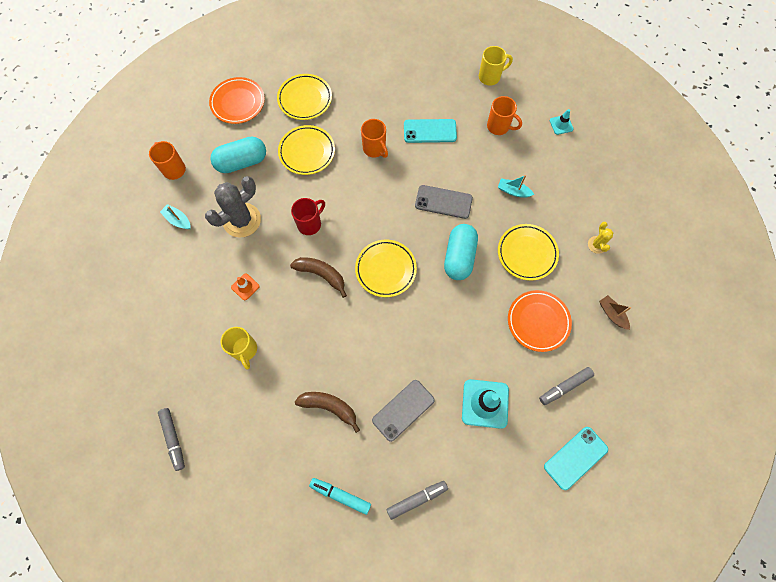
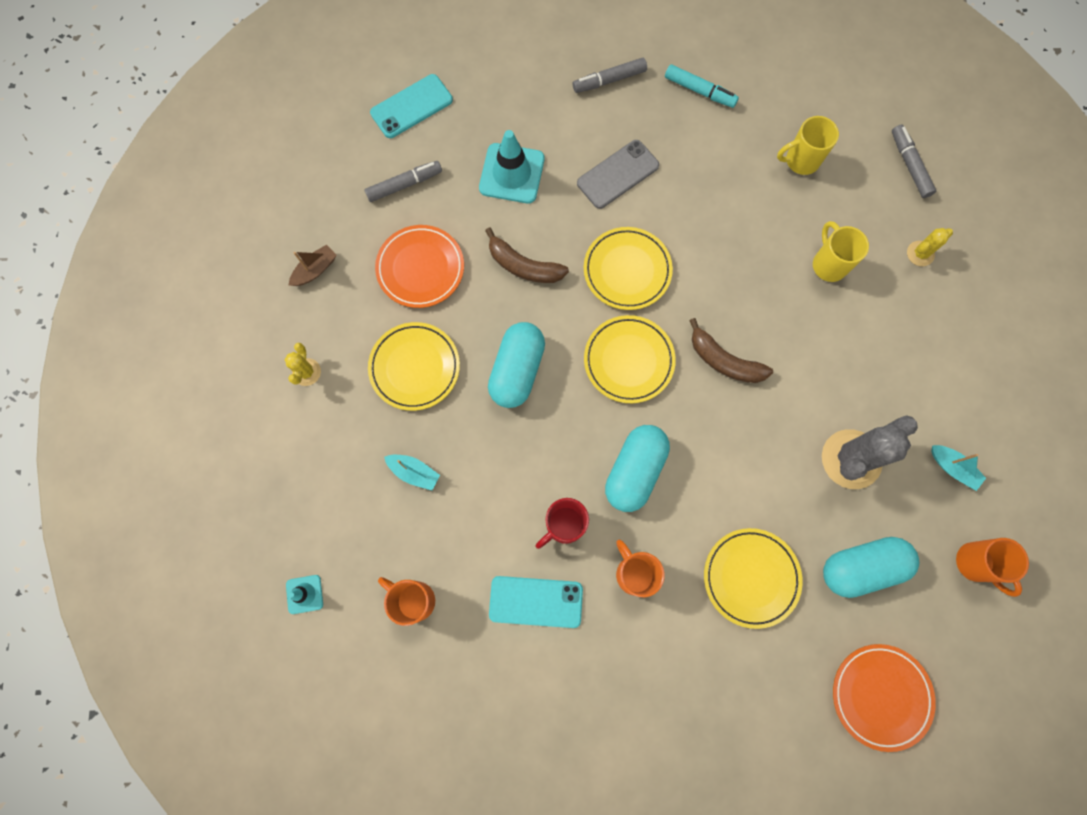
camera: 175 degrees left, 5 degrees up
orange traffic cone [231,273,260,300] -> none
yellow plate [277,74,332,120] -> yellow plate moved to [584,227,673,310]
red mug [291,198,325,235] -> red mug moved to [536,498,589,549]
brown banana [295,392,360,433] -> brown banana moved to [485,227,569,283]
grey phone [415,185,473,219] -> none
yellow mug [479,46,513,86] -> yellow mug moved to [777,116,839,175]
brown boat [599,295,631,330] -> brown boat turned 105 degrees counterclockwise [289,245,337,286]
none -> turquoise capsule [605,425,670,512]
none -> yellow cactus [907,228,953,266]

